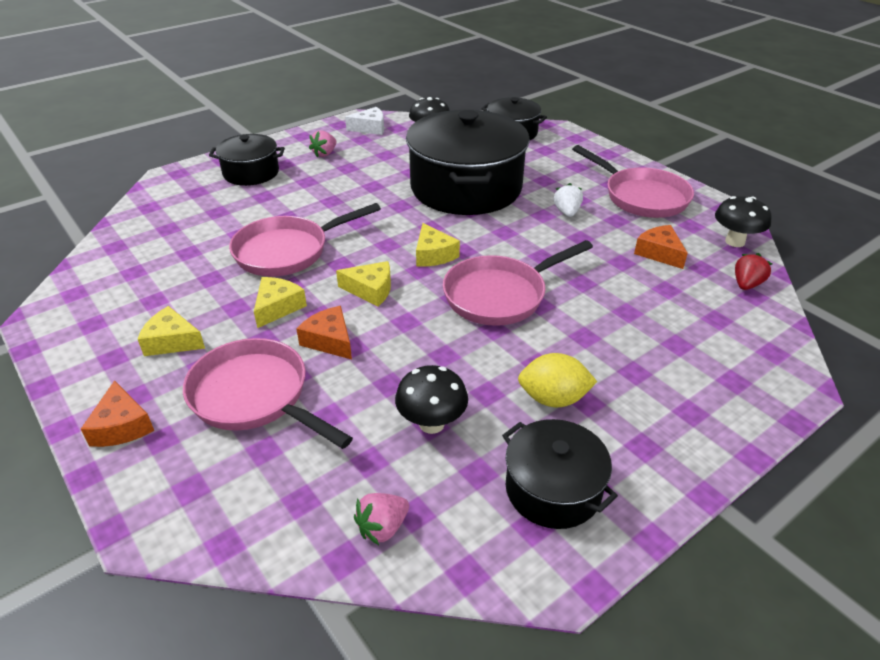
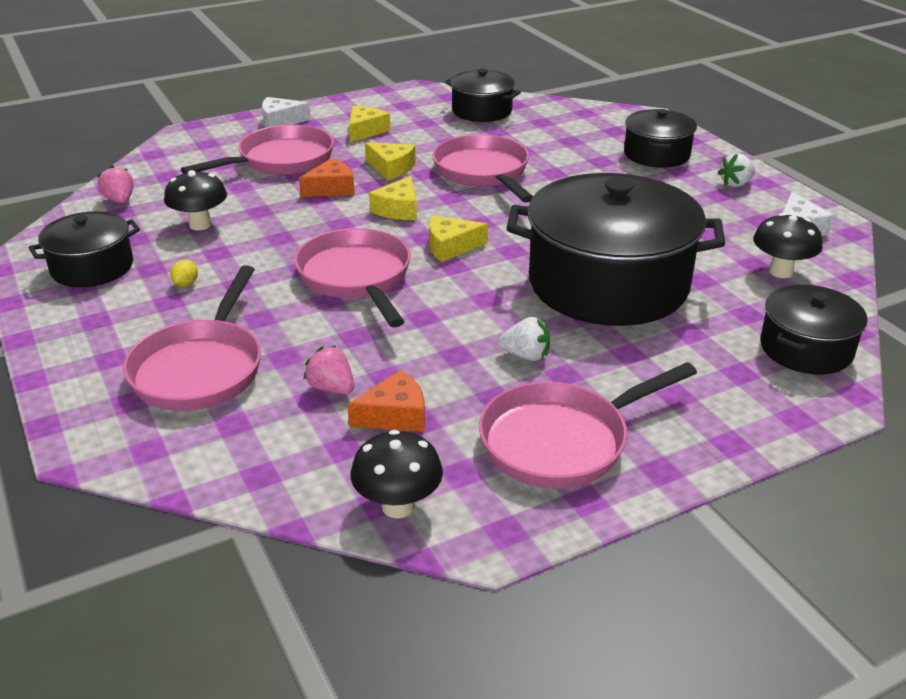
camera: 100 degrees right, 5 degrees down
orange cheese [81,380,154,447] -> white cheese [262,97,311,128]
pink strawberry [309,130,336,158] -> pink strawberry moved to [303,346,354,394]
yellow lemon [518,353,597,407] -> yellow lemon [170,260,198,287], size x0.50
red strawberry [735,253,772,290] -> none
none -> pink pan [123,265,261,411]
none -> black pot [445,69,521,122]
none -> white strawberry [718,153,756,187]

